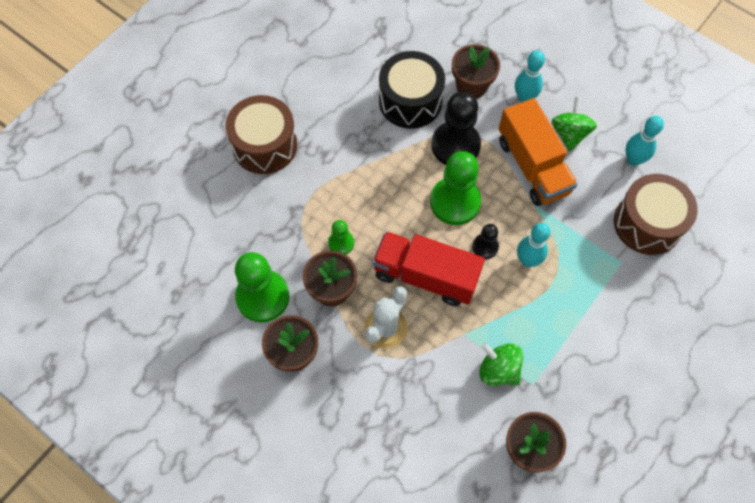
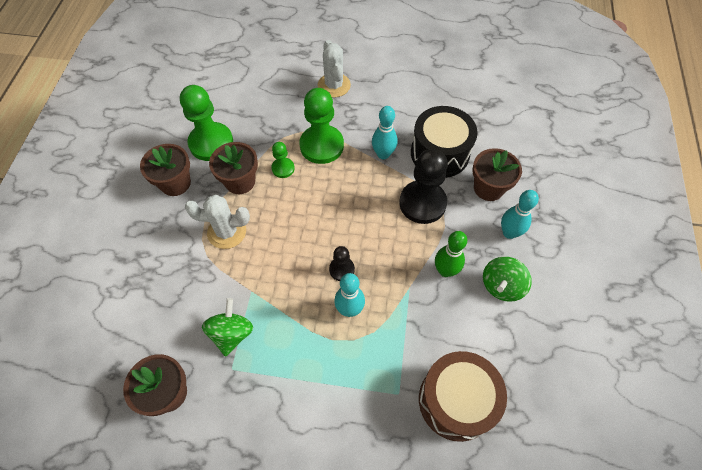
camera: 60 degrees right, 5 degrees down
brown drum [225,95,297,174] -> white cactus [318,40,351,98]
red truck [372,231,485,306] -> none
green pawn [430,151,481,225] -> green pawn moved to [299,88,344,164]
orange truck [499,98,578,206] -> green bowling pin [435,231,467,277]
green spinning top [551,97,597,151] -> green spinning top turned 150 degrees clockwise [483,257,532,302]
turquoise bowling pin [626,116,664,166] -> turquoise bowling pin moved to [372,106,398,159]

